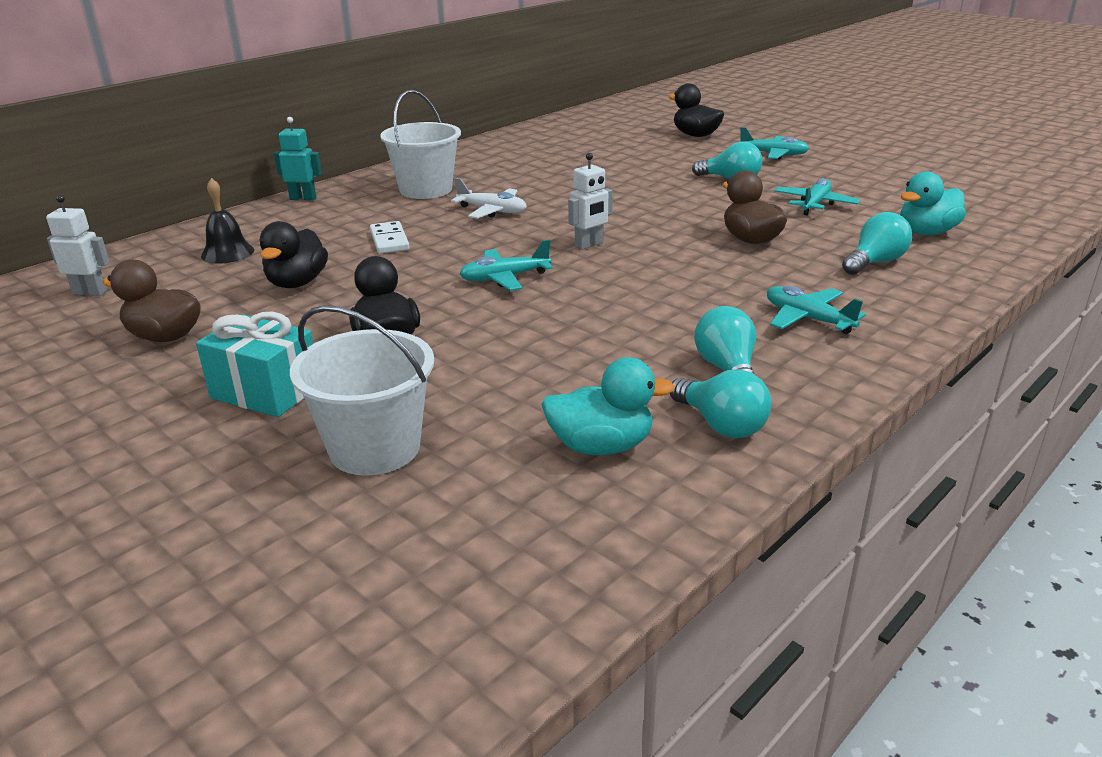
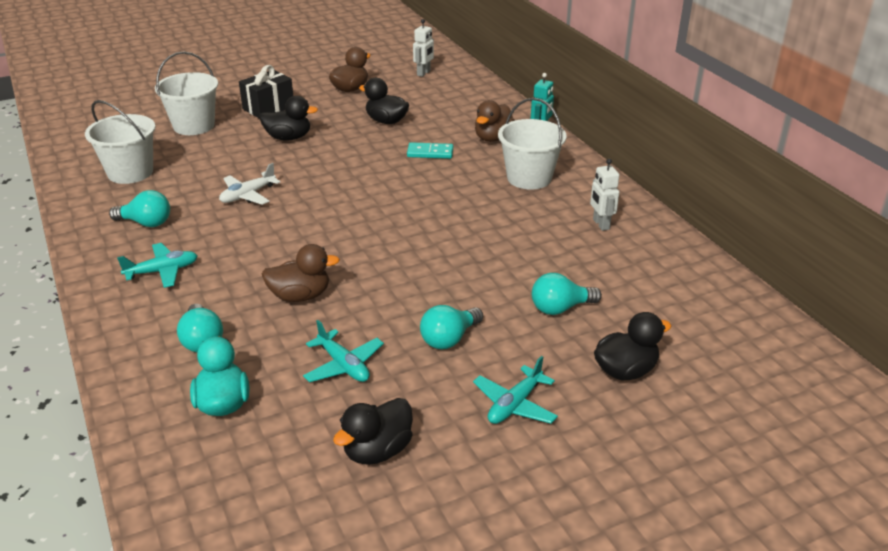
camera: 110 degrees right, 5 degrees up
turquoise gift [196,312,313,417] -> black gift [239,65,293,119]
black bell [201,178,254,264] -> none
white domino [370,221,410,254] -> turquoise domino [407,142,453,159]
white plane [451,178,527,219] -> white plane moved to [219,163,281,205]
turquoise plane [460,240,553,291] -> none
turquoise duck [541,357,675,455] -> white bucket [85,100,156,184]
white robot [568,153,613,250] -> white robot moved to [590,159,619,231]
turquoise light bulb [670,369,771,438] -> turquoise light bulb moved to [532,273,602,315]
none -> black duck [333,398,413,465]
none -> brown duck [475,100,515,142]

